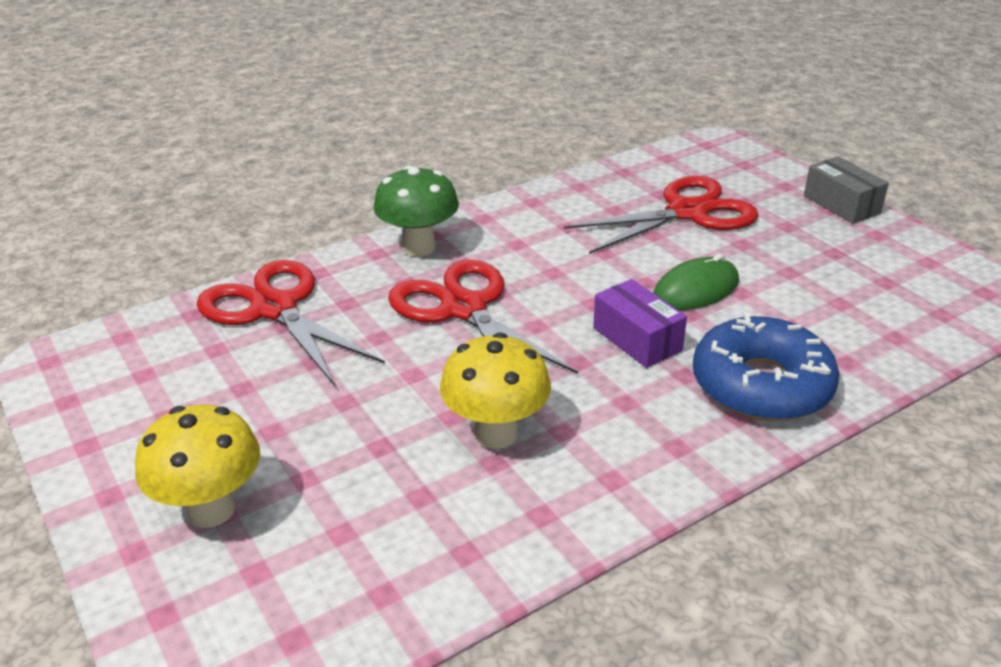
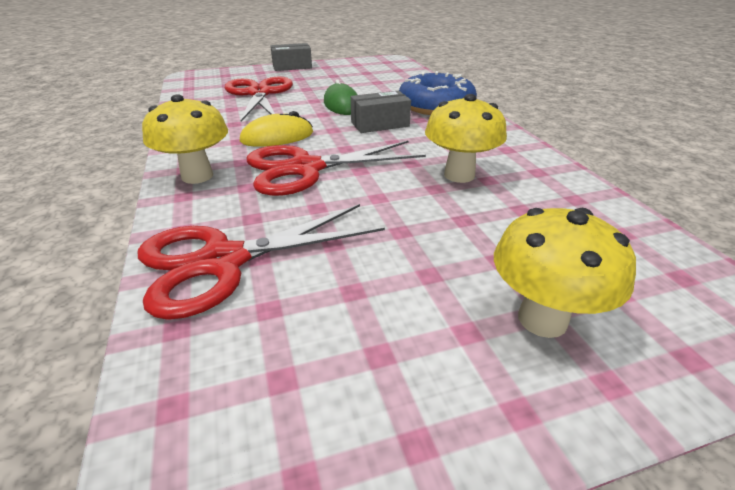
camera: 75 degrees left, 0 degrees up
green mushroom [373,166,459,256] -> yellow mushroom [142,95,228,184]
purple box [593,279,687,368] -> grey box [351,91,411,133]
none -> yellow mouse [240,111,313,147]

